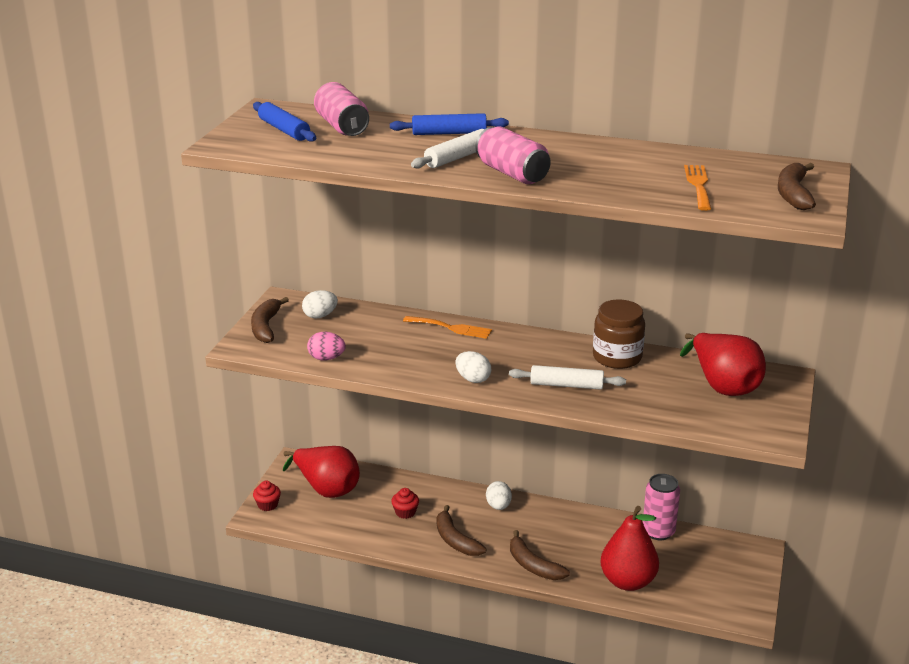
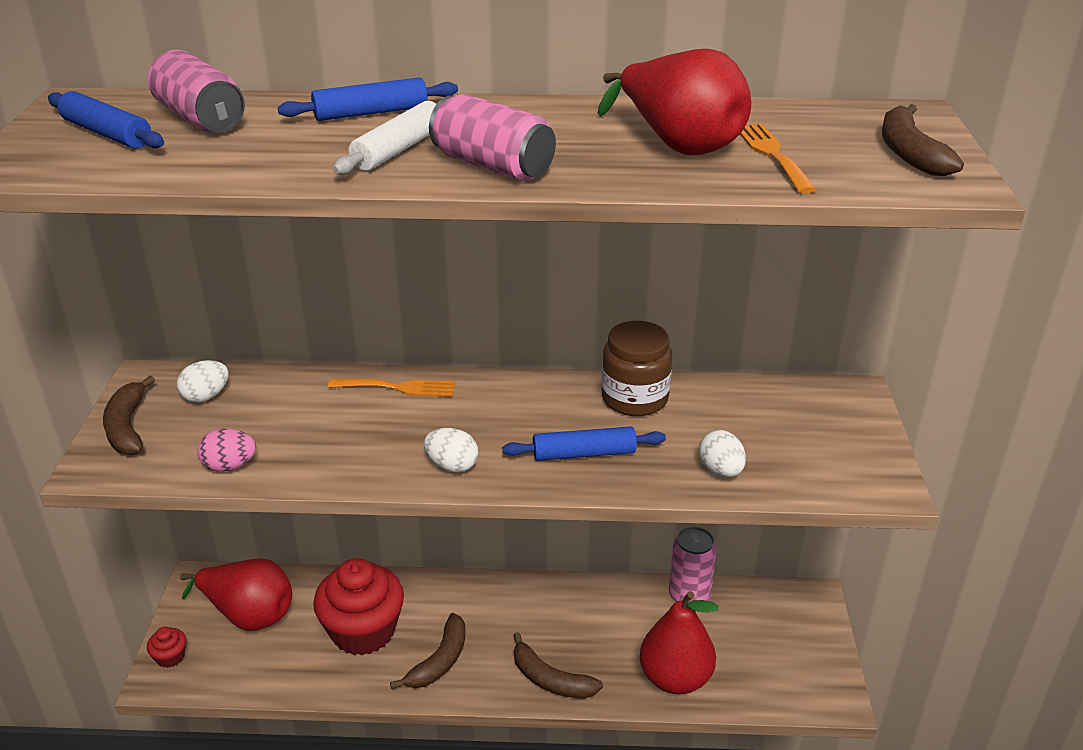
camera: 15 degrees left, 5 degrees up
red cupcake [391,488,419,519] -> red cupcake [313,558,404,655], size x2.37
brown banana [436,505,487,556] -> brown banana turned 105 degrees counterclockwise [390,613,466,689]
white egg [486,481,512,510] -> white egg moved to [699,430,746,477]
white rolling pin [509,365,626,390] -> blue rolling pin [502,426,666,461]
red pear [680,333,766,396] -> red pear moved to [597,49,751,155]

